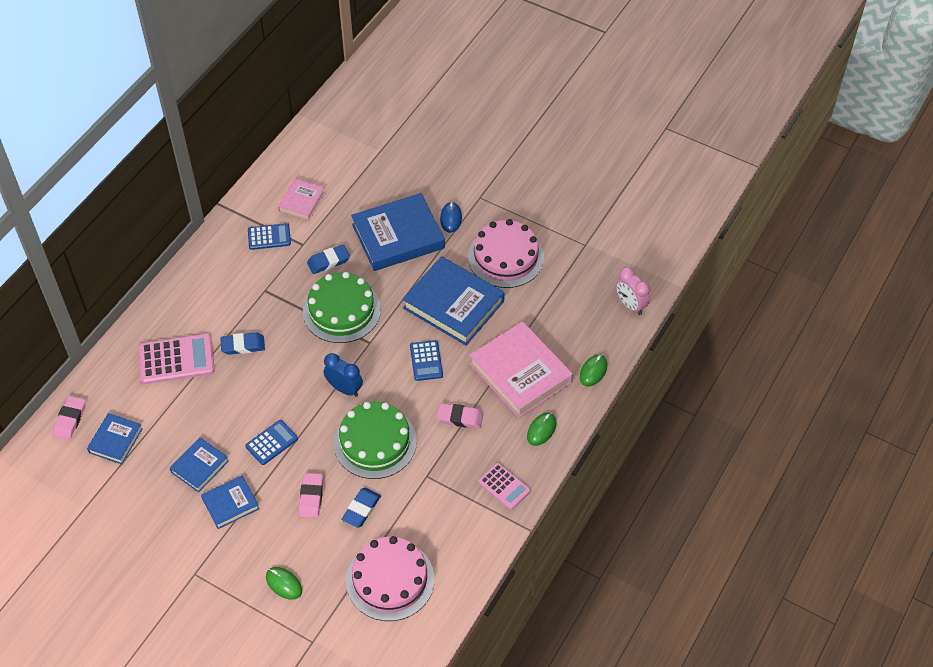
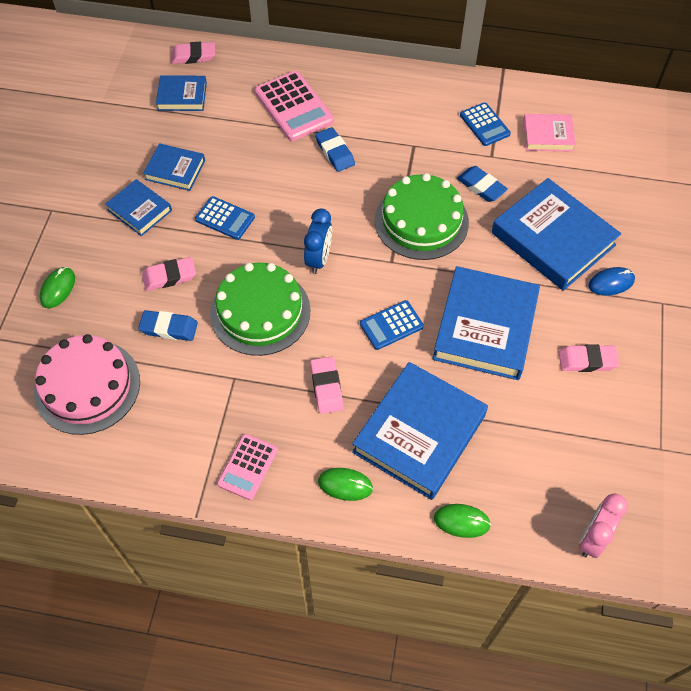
camera: 70 degrees right, 5 degrees up
pink cake [468,219,544,288] -> pink eraser [559,344,619,372]
pink book [469,321,573,418] -> blue book [352,362,488,500]

